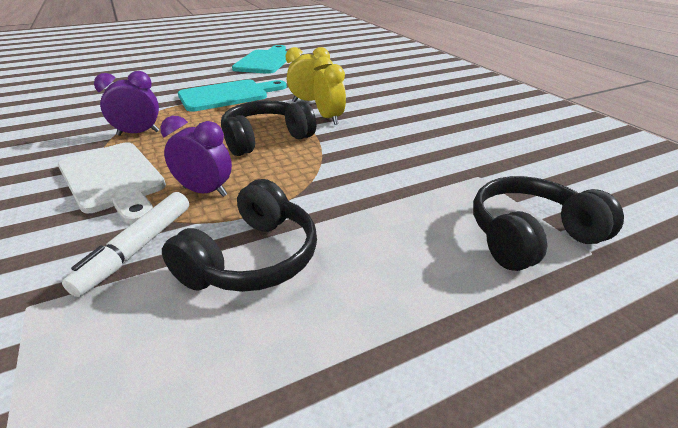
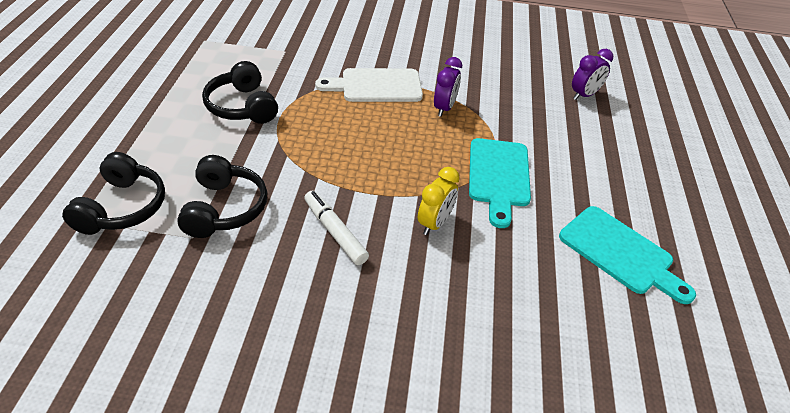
camera: 120 degrees right, 10 degrees up
white marker [62,192,189,297] -> white marker moved to [304,191,369,265]
purple clock [161,116,232,197] -> purple clock moved to [572,49,613,100]
black headphones [221,100,316,156] -> black headphones moved to [177,155,267,238]
yellow clock [313,57,346,125] -> none

